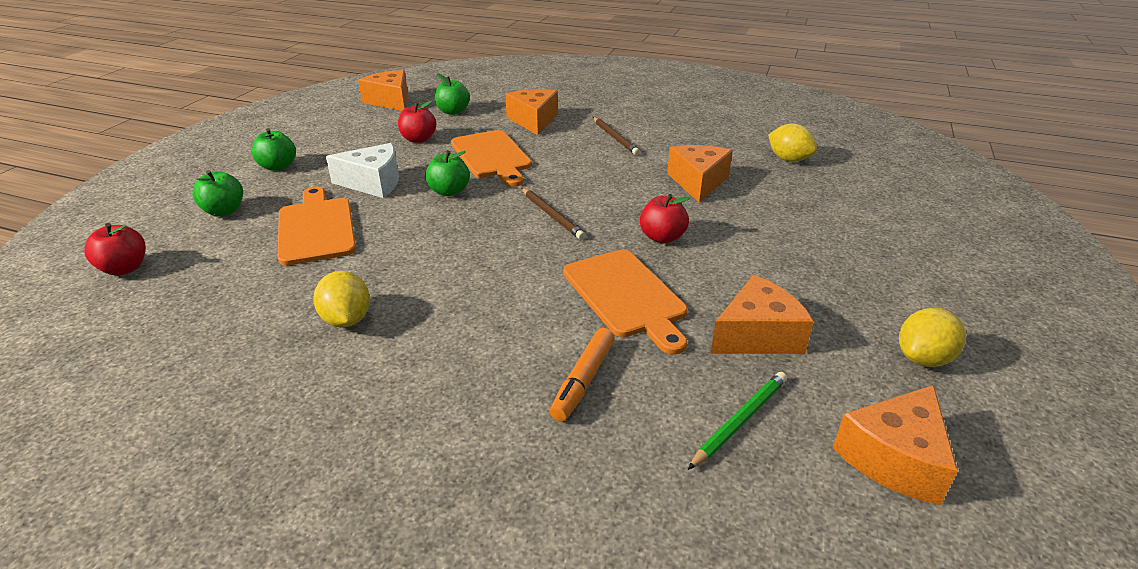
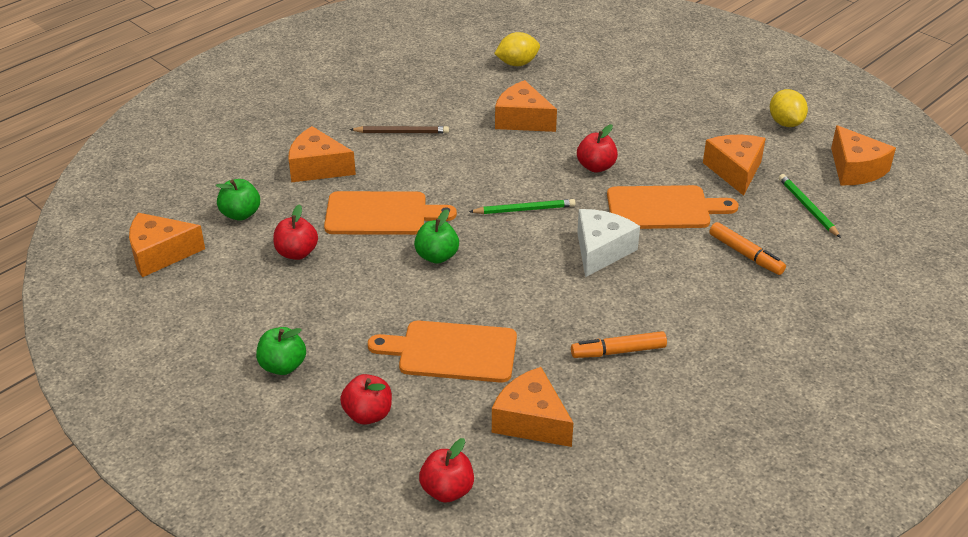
camera: 65 degrees left, 5 degrees up
green apple [192,170,243,217] -> red apple [340,374,392,425]
yellow lemon [313,271,370,327] -> orange marker [571,331,667,358]
white cheese [326,143,399,198] -> white cheese moved to [577,209,640,277]
brown pencil [521,188,585,240] -> green pencil [469,199,576,214]
none -> orange cheese [492,367,573,447]

